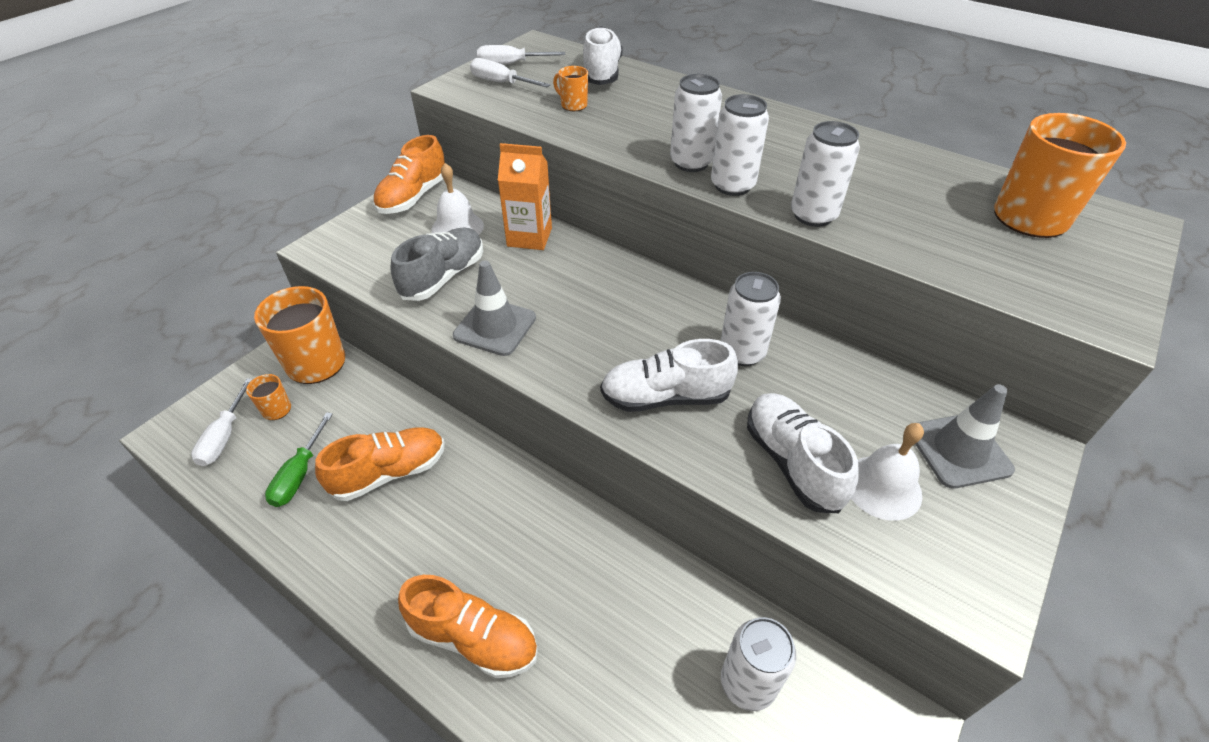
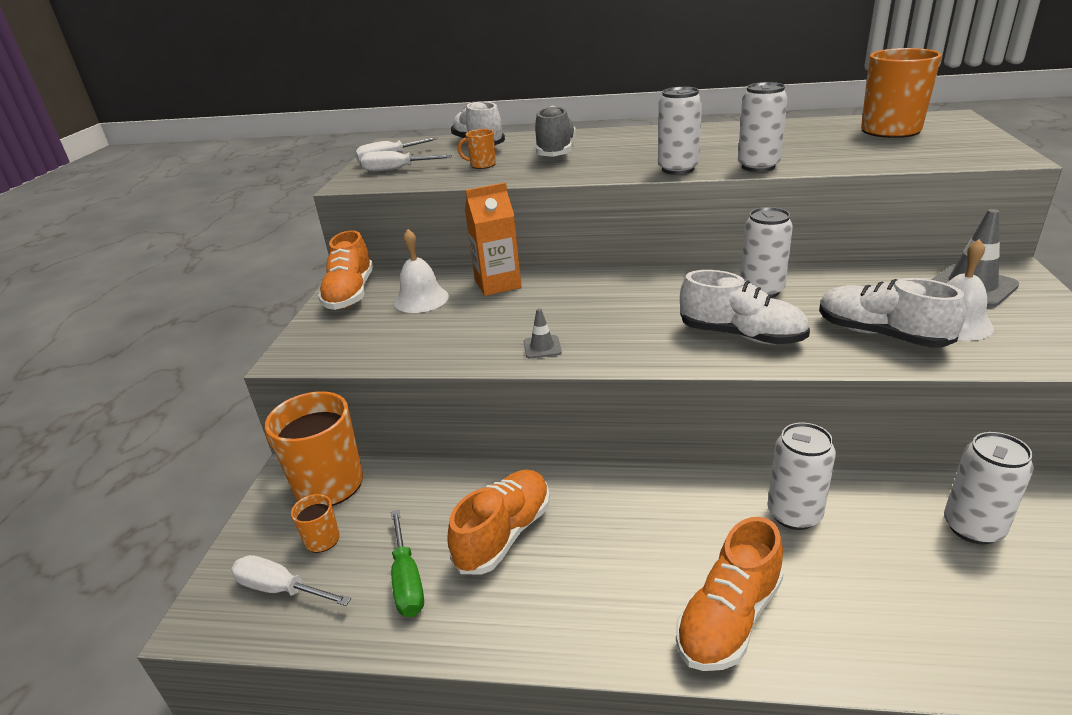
camera: 25 degrees left, 15 degrees down
white screwdriver [191,378,253,466] -> white screwdriver turned 135 degrees clockwise [231,555,351,606]
grey shoe [391,227,483,301] -> grey shoe moved to [535,106,576,157]
orange shoe [398,575,538,678] -> orange shoe turned 135 degrees clockwise [676,517,784,671]
grey traffic cone [453,260,536,356] -> grey traffic cone [524,308,562,359], size x0.52
white shoe [600,339,738,412] -> white shoe turned 120 degrees counterclockwise [680,270,810,345]
white can [670,74,722,172] -> white can moved to [767,423,836,530]

